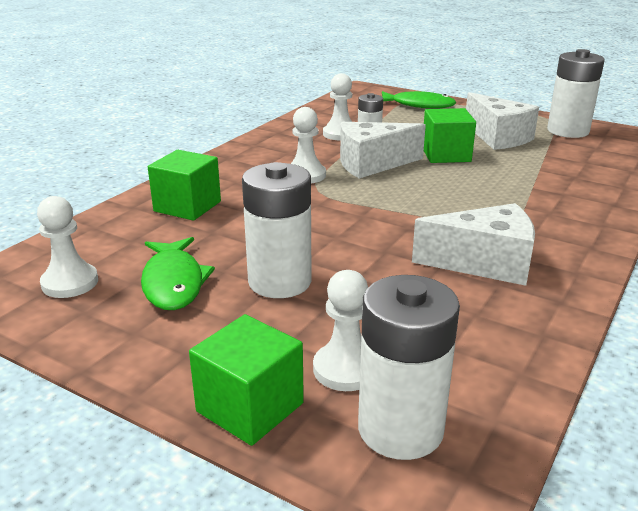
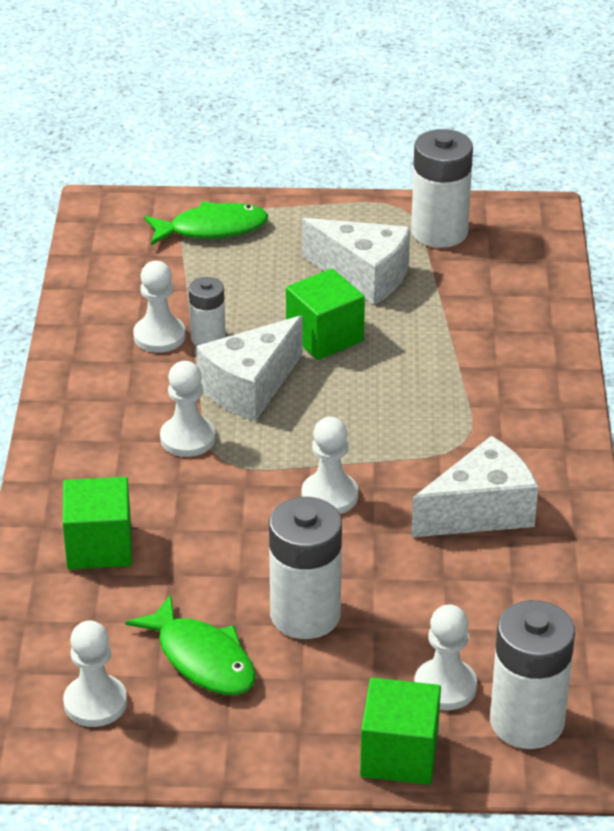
camera: 30 degrees left, 10 degrees up
none -> white pawn [302,417,358,514]

